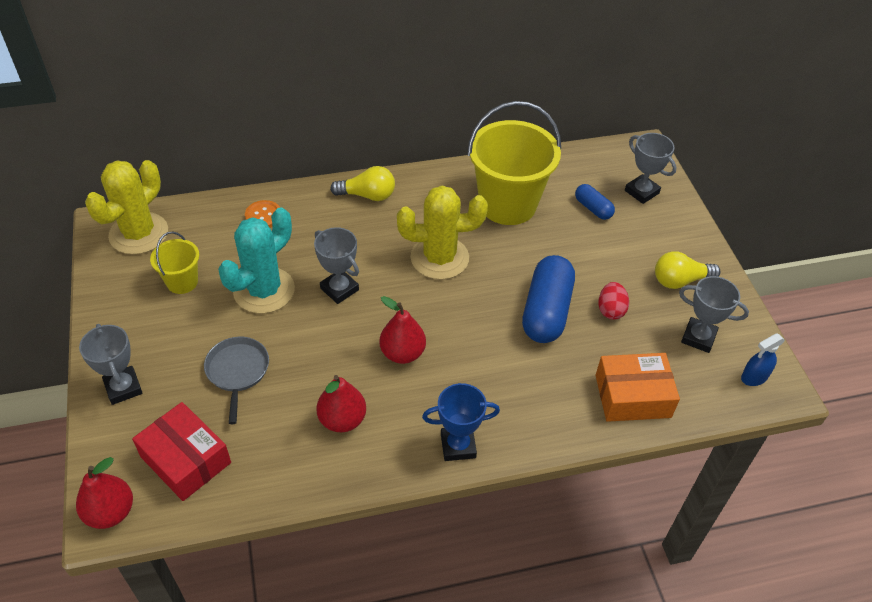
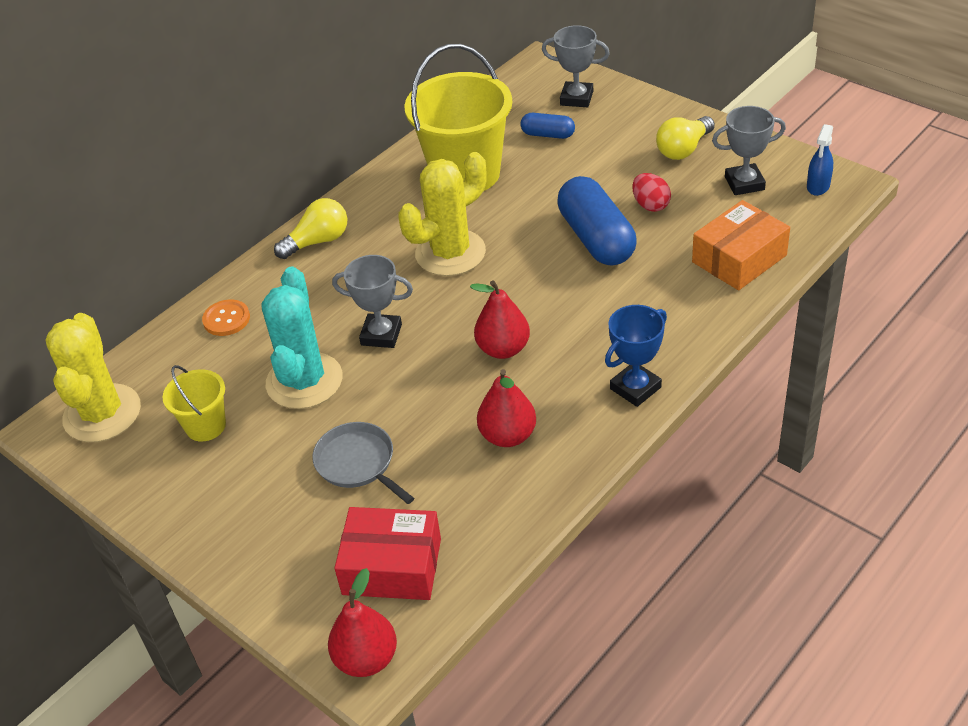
camera: 30 degrees left, 5 degrees down
grey trophy [79,324,142,405] -> none

